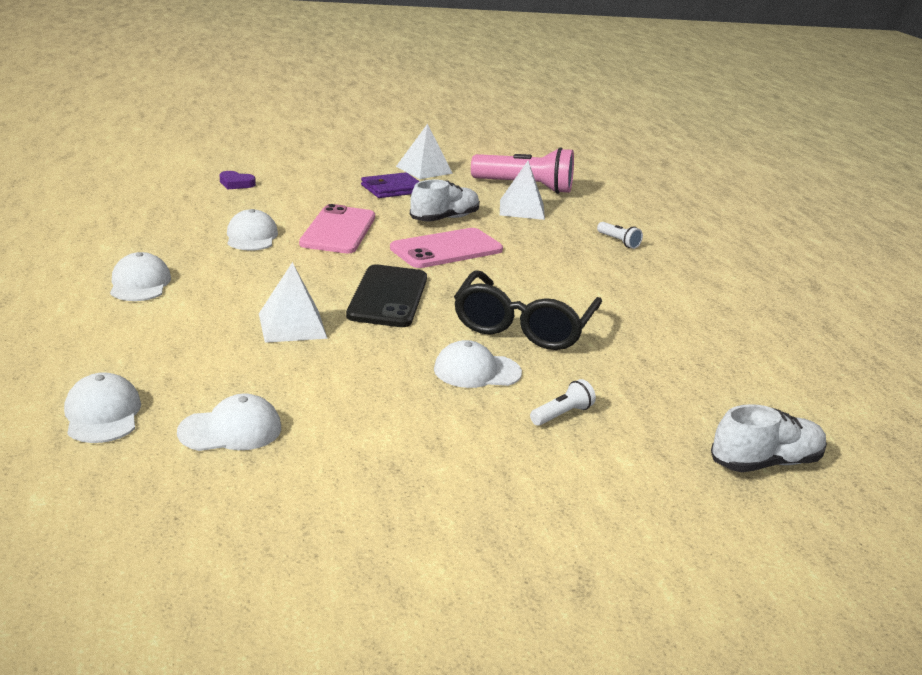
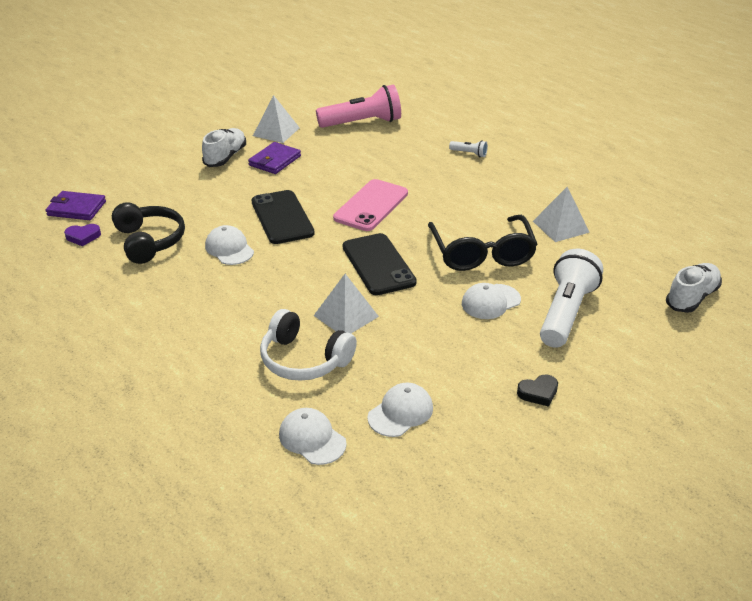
camera: 25 degrees left, 10 degrees up
white cap [110,252,171,301] -> none
purple heart [220,171,256,189] -> purple heart moved to [64,224,101,246]
pink phone [299,204,375,253] -> black phone [251,190,315,244]
white shoe [410,179,480,222] -> white shoe moved to [202,128,246,167]
white pyramid [500,161,545,220] -> white pyramid moved to [533,187,590,242]
white flashlight [530,379,596,426] -> white flashlight [540,249,603,348], size x2.33
none -> purple wallet [45,191,106,220]
none -> black headphones [112,202,185,264]
none -> white headphones [260,309,357,381]
none -> black heart [517,374,558,407]

